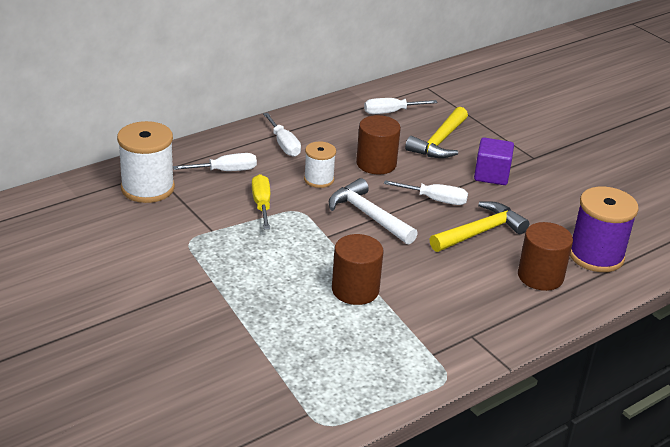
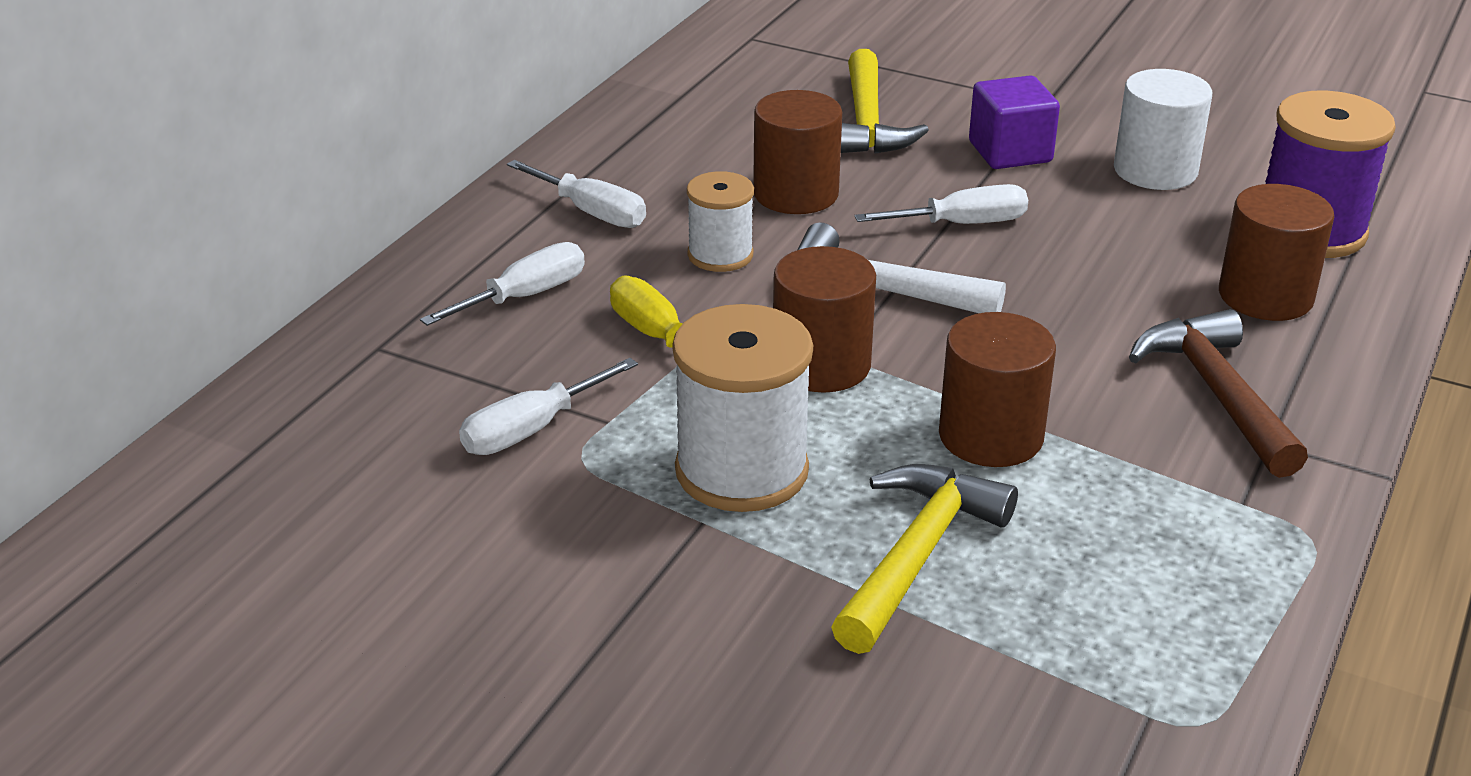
camera: 25 degrees left, 0 degrees up
white spool [117,121,175,203] -> white spool moved to [672,304,813,512]
white screwdriver [364,98,438,114] -> white screwdriver moved to [459,358,638,455]
yellow hammer [430,201,529,252] -> yellow hammer moved to [831,464,1018,654]
none -> brown cylinder [773,246,876,393]
none -> white cylinder [1114,69,1212,190]
none -> brown hammer [1129,309,1308,478]

